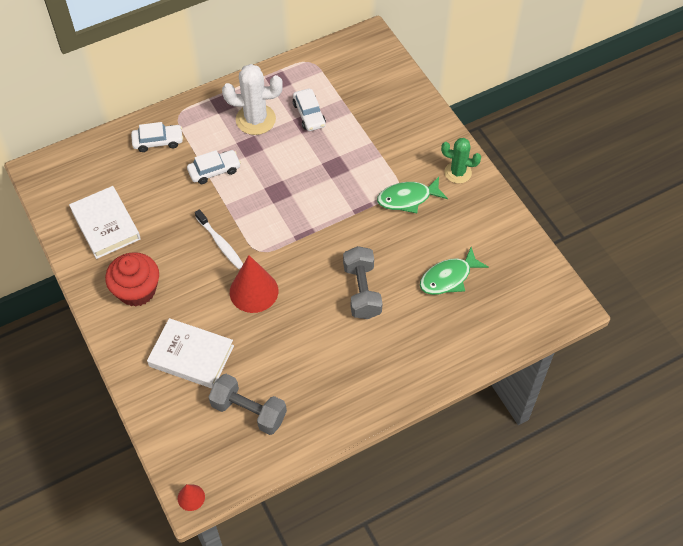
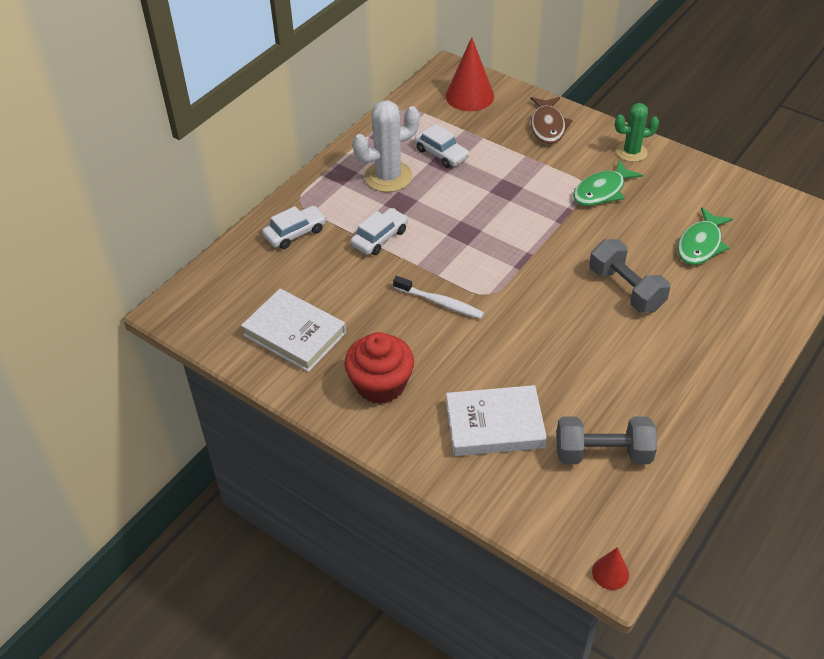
camera: 25 degrees left, 10 degrees down
red cone [230,255,278,313] -> red cone moved to [446,37,494,111]
none -> brown fish [530,97,573,144]

